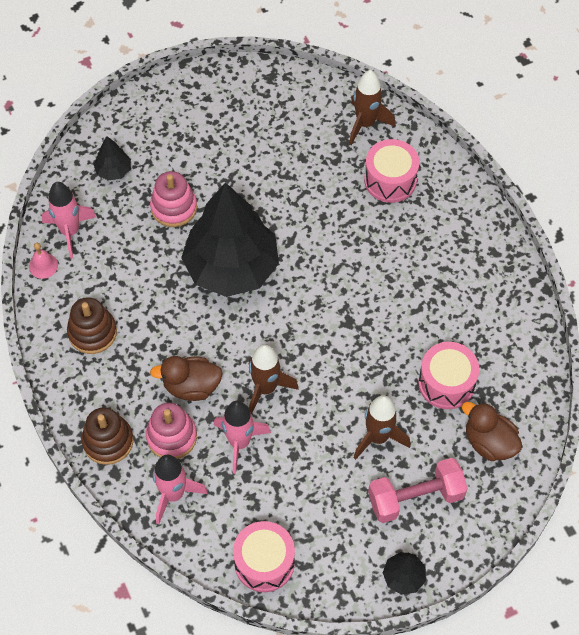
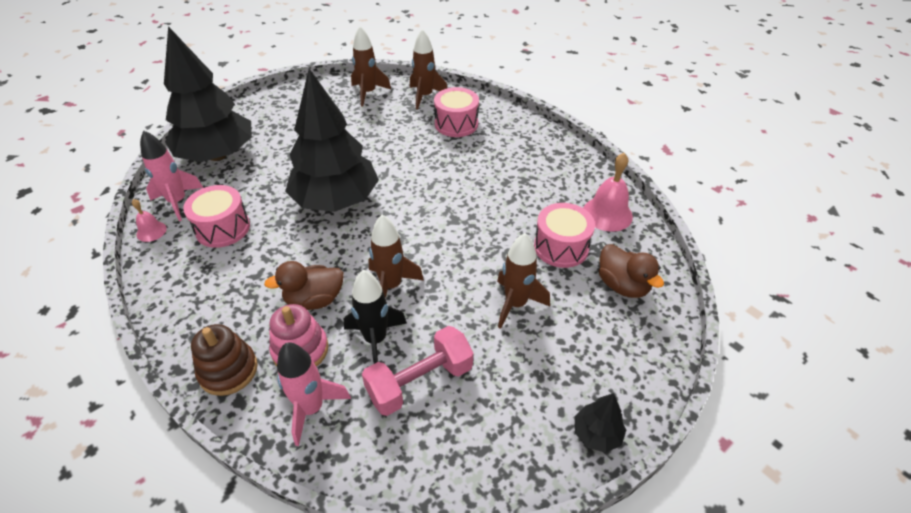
camera: 15 degrees left, 15 degrees down
brown stacking toy [67,297,117,354] -> none
black tree [94,136,131,180] -> black tree [164,26,252,162], size x2.47
pink stacking toy [150,171,197,227] -> none
pink rocket [214,401,271,474] -> black rocket [344,270,407,364]
pink drum [233,521,295,592] -> pink drum moved to [183,185,250,248]
pink dumbbell [368,458,468,523] -> pink dumbbell moved to [362,326,473,416]
brown duck [462,402,522,461] -> brown duck turned 150 degrees counterclockwise [599,244,664,298]
none -> brown rocket [351,26,391,106]
none -> pink bell [583,153,633,232]

